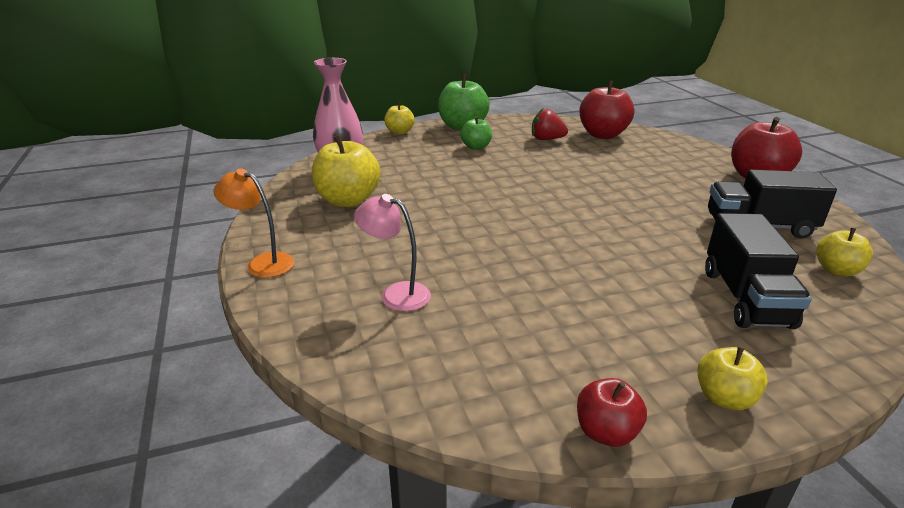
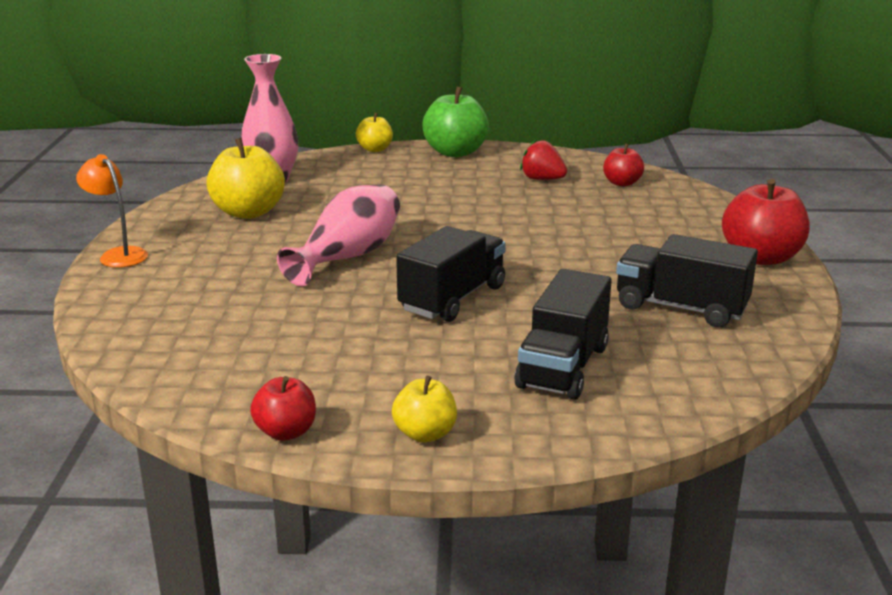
camera: 20 degrees right, 5 degrees down
pink lamp [354,194,431,311] -> none
green apple [460,116,492,150] -> none
red apple [579,80,634,139] -> red apple [603,144,644,187], size x0.57
yellow apple [816,228,873,277] -> none
none -> pink vase [277,184,400,287]
none -> black truck [396,226,506,322]

